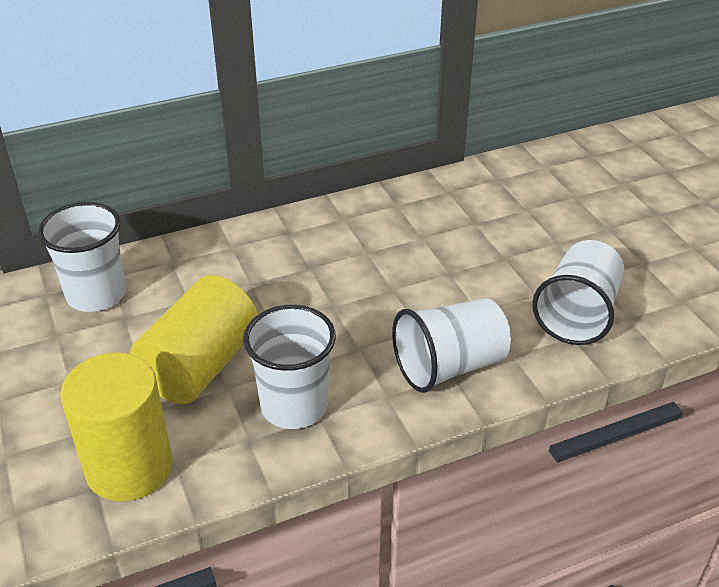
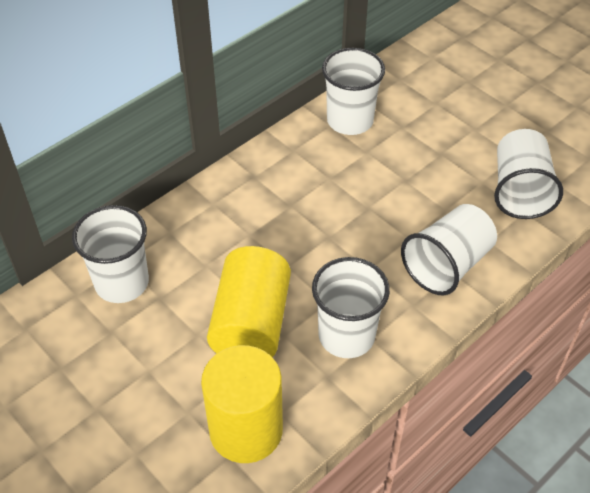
camera: 20 degrees left, 10 degrees up
none -> white cup [322,48,385,135]

